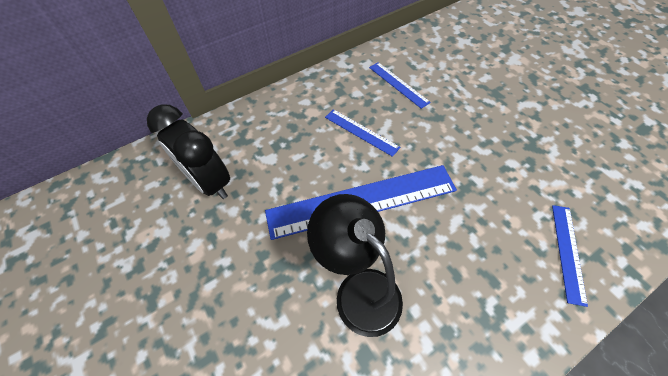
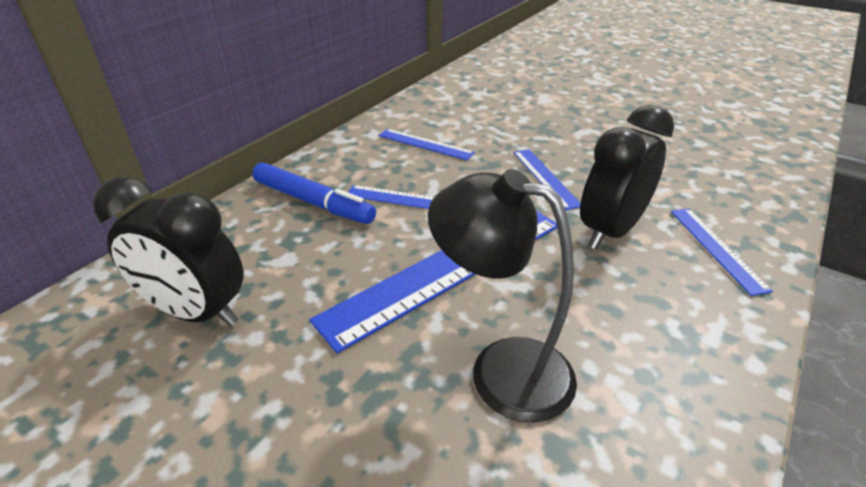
camera: 25 degrees left, 20 degrees down
none -> blue marker [252,162,376,224]
none -> blue ruler [513,149,581,210]
none -> black clock [580,104,674,250]

